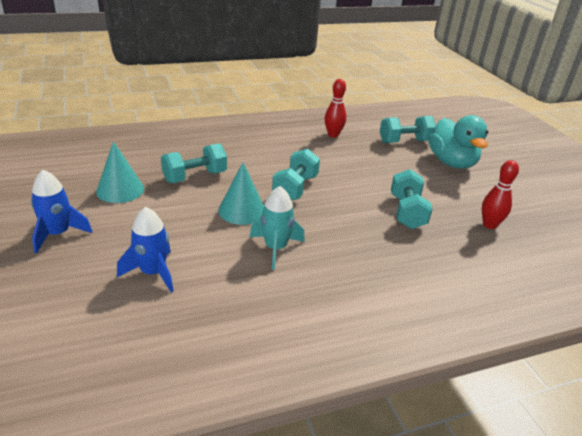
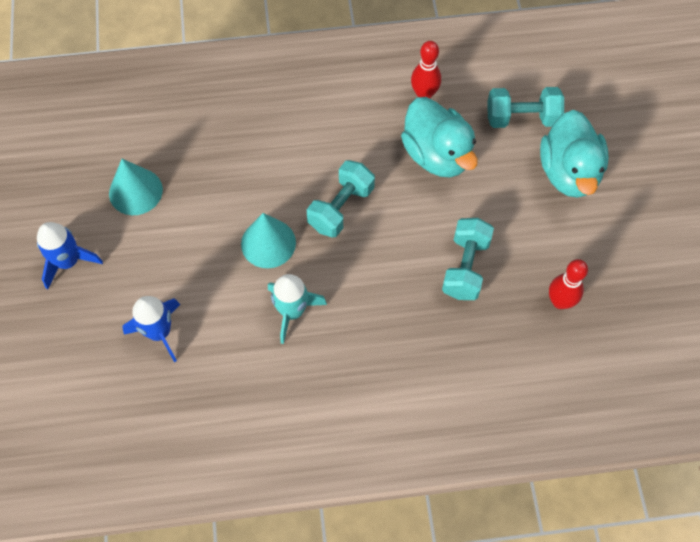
camera: 15 degrees right, 30 degrees up
turquoise dumbbell [161,143,227,183] -> none
none -> turquoise duck [401,97,478,177]

